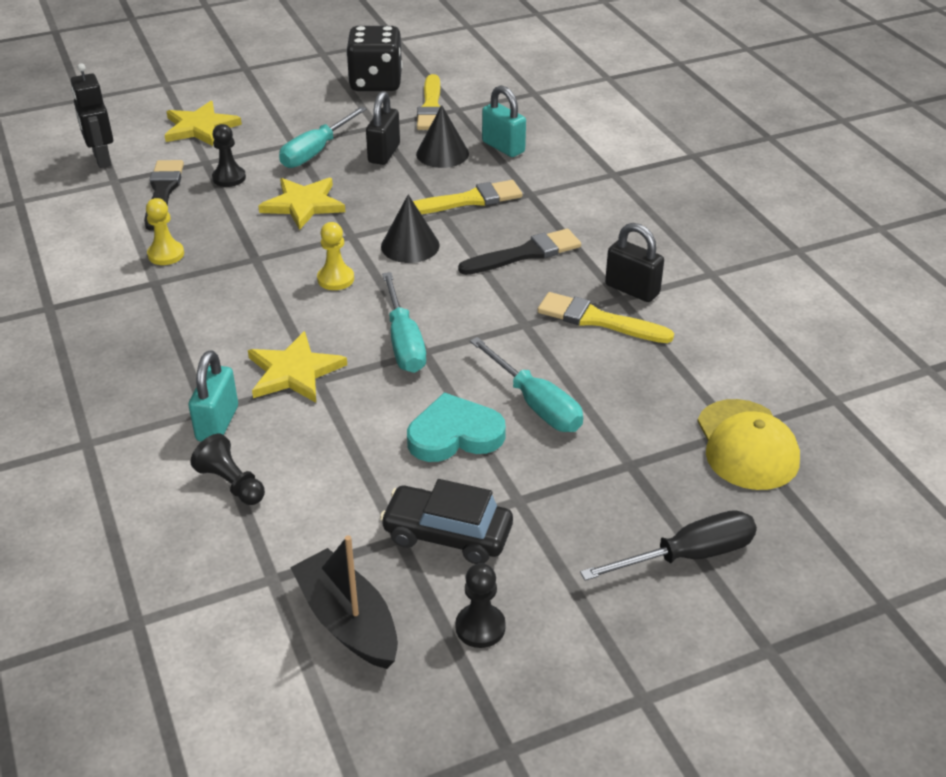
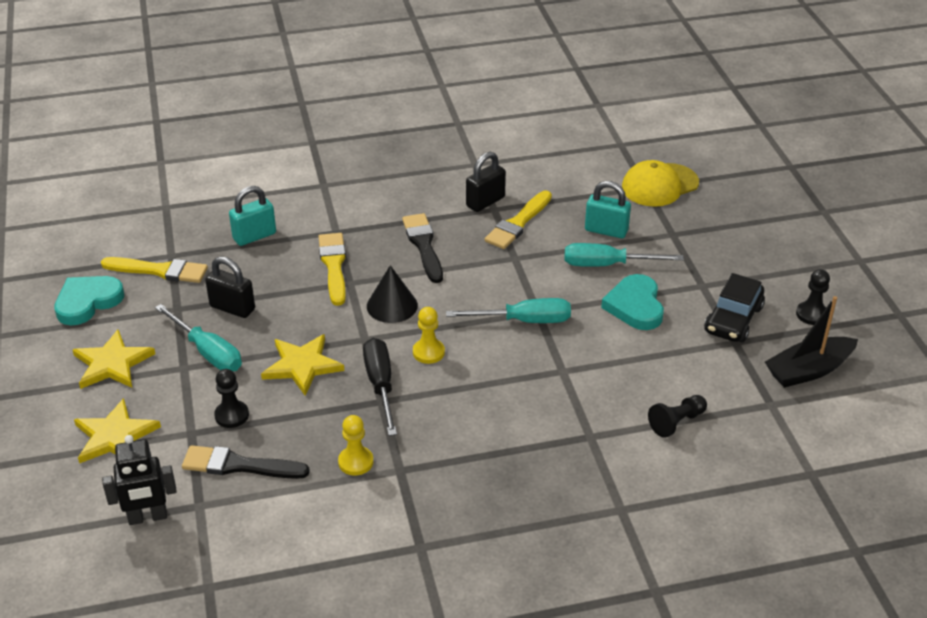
camera: 80 degrees left, 0 degrees up
turquoise padlock [188,350,238,442] -> turquoise padlock moved to [585,181,631,238]
yellow star [248,331,347,403] -> yellow star moved to [73,330,155,389]
black dice [346,26,403,91] -> turquoise heart [54,276,124,326]
black cone [416,105,469,168] -> none
turquoise screwdriver [470,337,583,432] -> turquoise screwdriver turned 150 degrees counterclockwise [565,243,684,267]
black screwdriver [580,510,757,581] -> black screwdriver moved to [363,338,397,436]
yellow cap [697,399,800,490] -> yellow cap turned 150 degrees clockwise [622,160,699,207]

